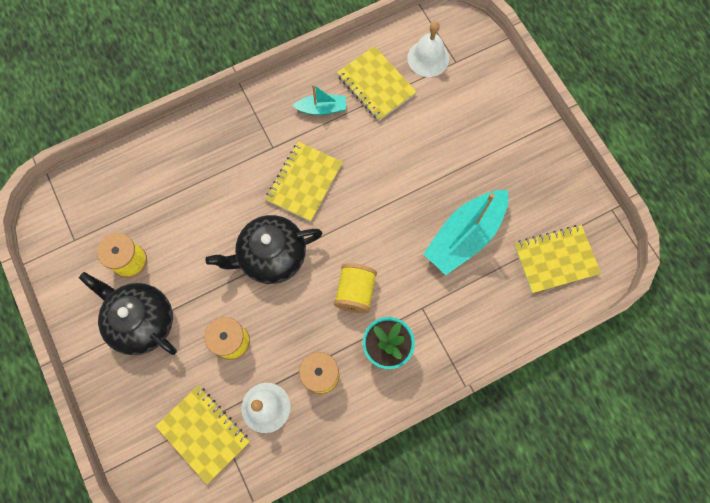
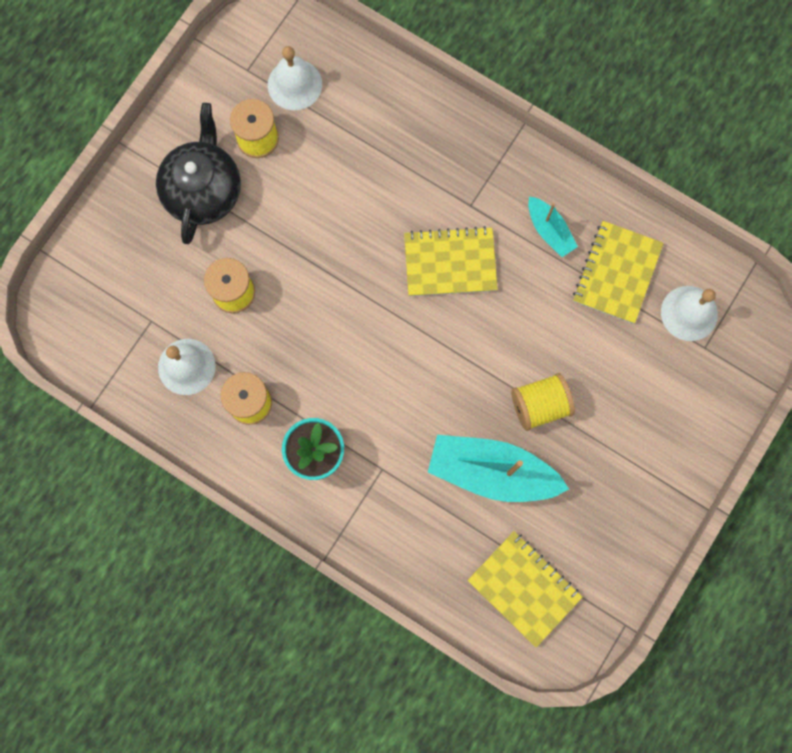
camera: 60 degrees right, 5 degrees up
yellow notebook [156,385,250,484] -> none
black teapot [205,215,322,284] -> none
yellow spool [334,263,377,313] -> yellow spool moved to [511,373,575,431]
none -> white bell [268,46,322,110]

